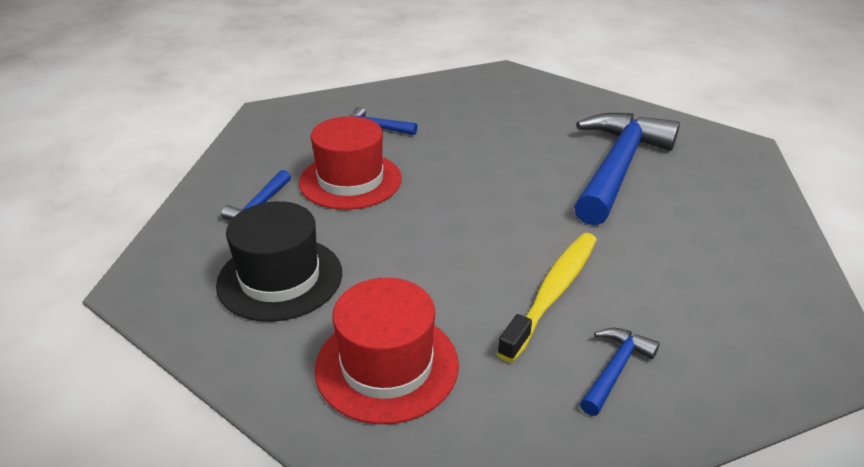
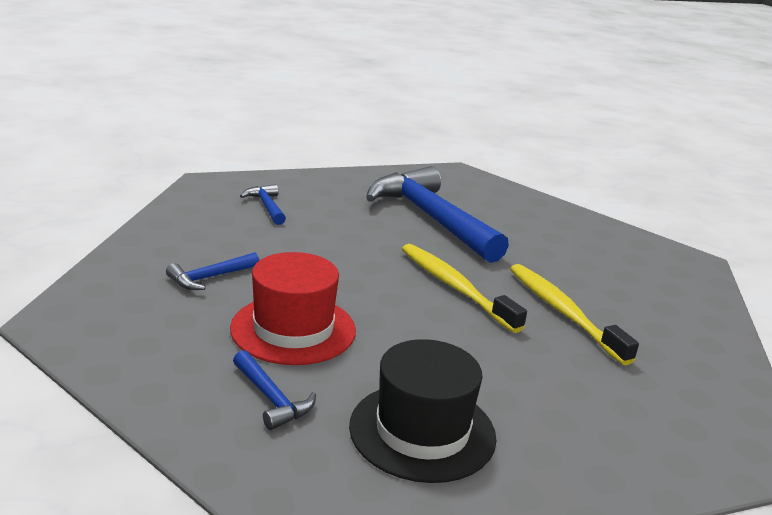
camera: 60 degrees left, 10 degrees down
red hat [315,278,459,424] -> none
blue hammer [580,328,660,416] -> blue hammer moved to [240,184,286,225]
none -> yellow toothbrush [402,244,527,333]

